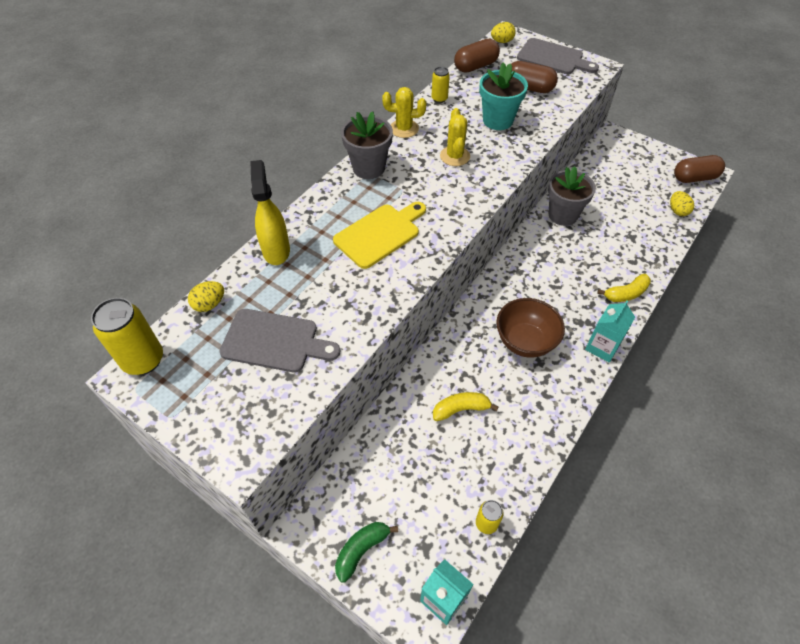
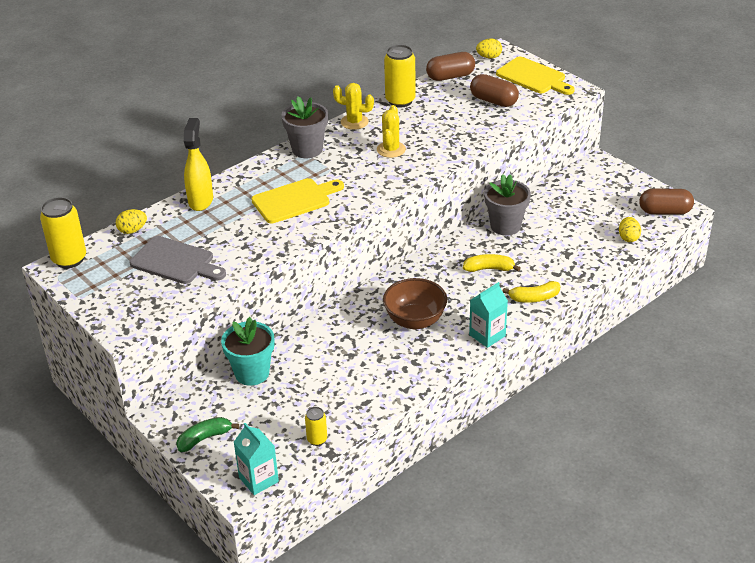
camera: 15 degrees right, 15 degrees down
yellow can [432,67,450,103] -> yellow can [384,45,416,108], size x1.85
yellow banana [433,392,498,421] -> yellow banana moved to [463,254,521,272]
turquoise flower pot [479,63,528,130] -> turquoise flower pot moved to [221,317,274,386]
grey cutting board [517,38,599,74] -> yellow cutting board [496,57,575,95]

